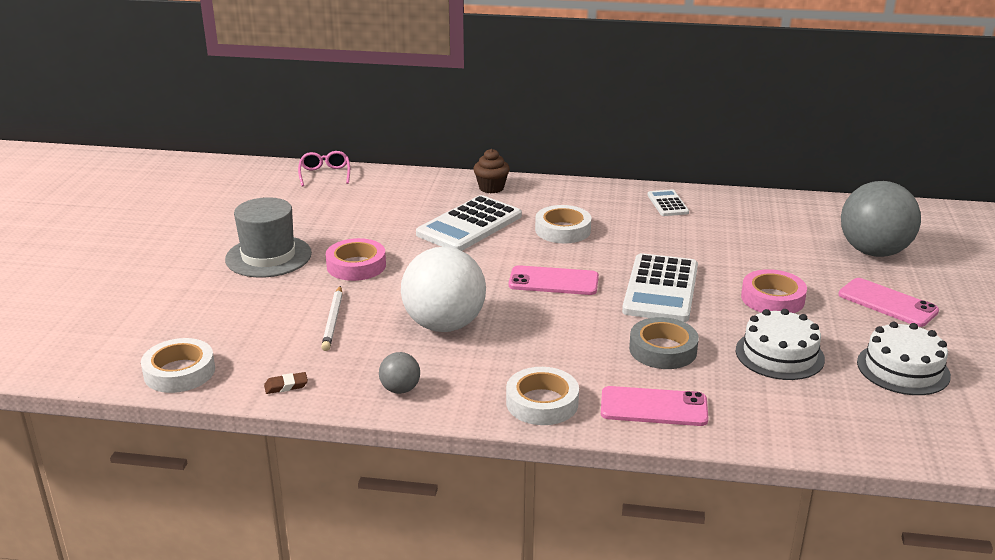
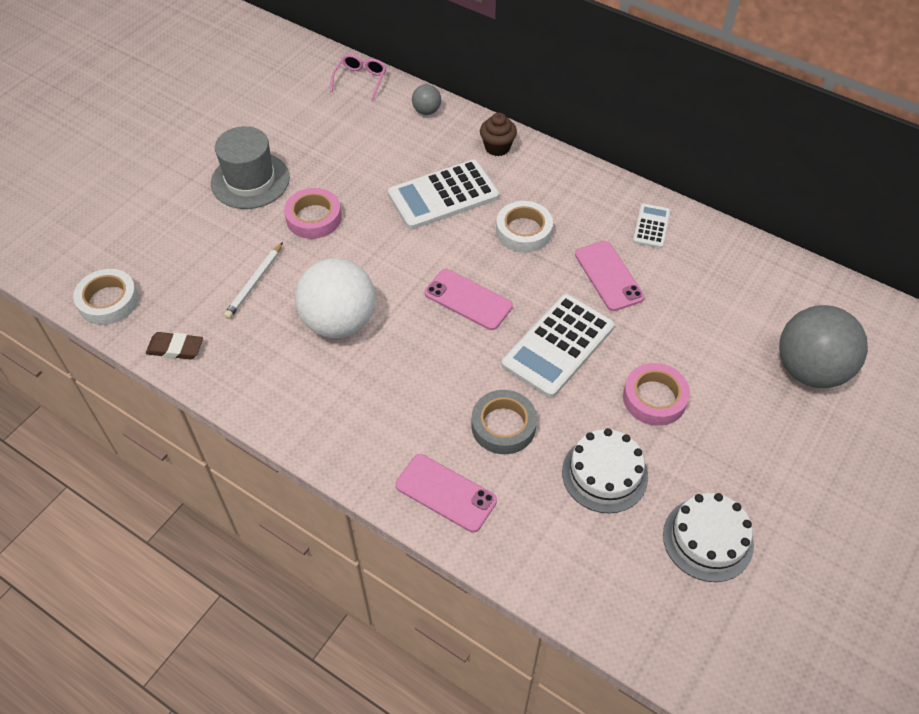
camera: 25 degrees right, 25 degrees up
brown eraser [264,372,308,394] -> brown eraser [146,332,203,359], size x1.51
grey ball [379,352,420,394] -> grey ball moved to [412,84,441,115]
white tape [506,367,579,425] -> none
pink phone [838,278,939,327] -> pink phone moved to [575,241,644,311]

